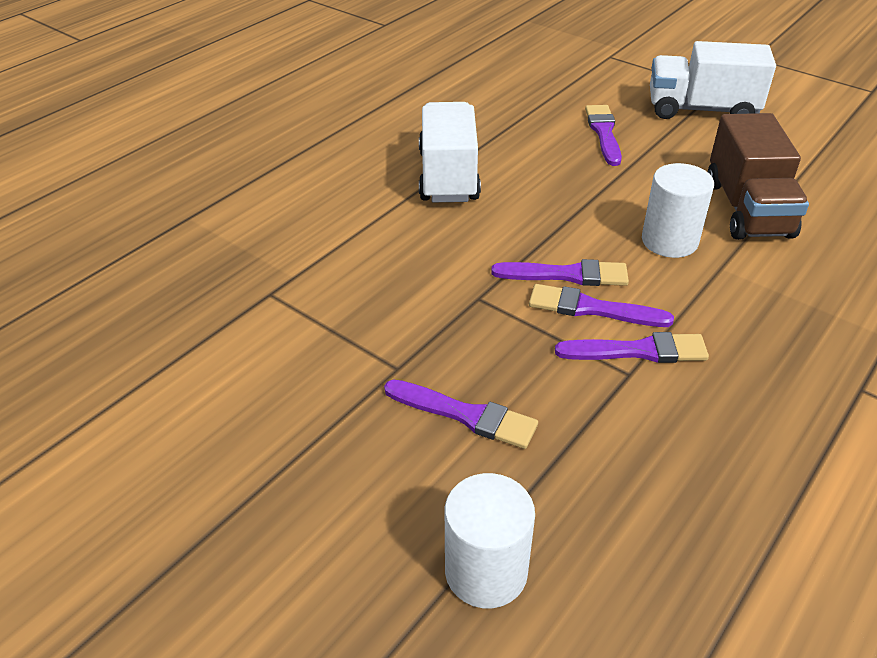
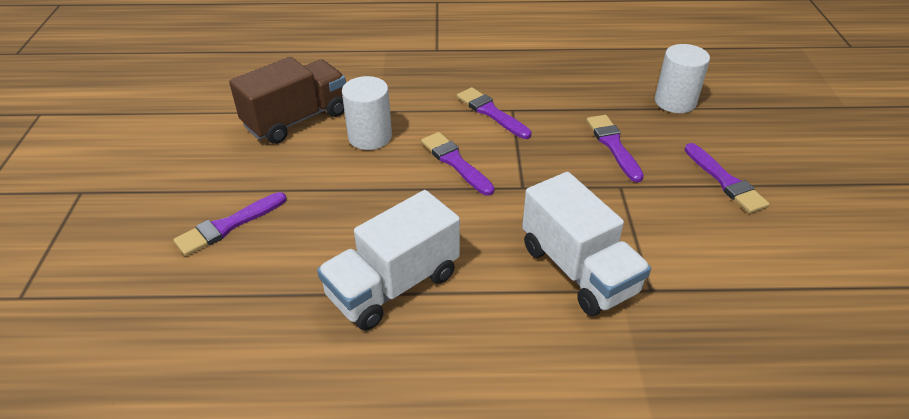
camera: 130 degrees left, 0 degrees up
purple brush [529,284,674,327] -> purple brush moved to [684,143,770,213]
white truck [650,41,776,119] -> white truck moved to [522,172,651,316]

